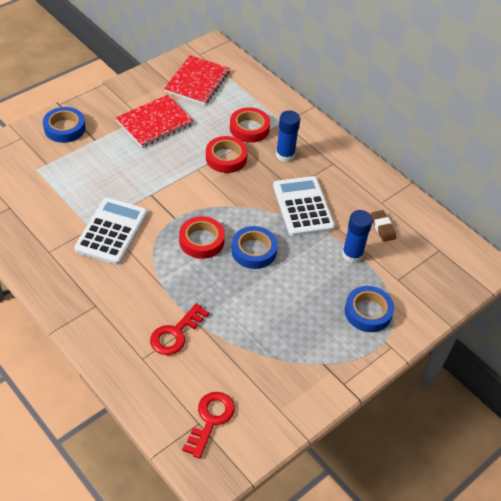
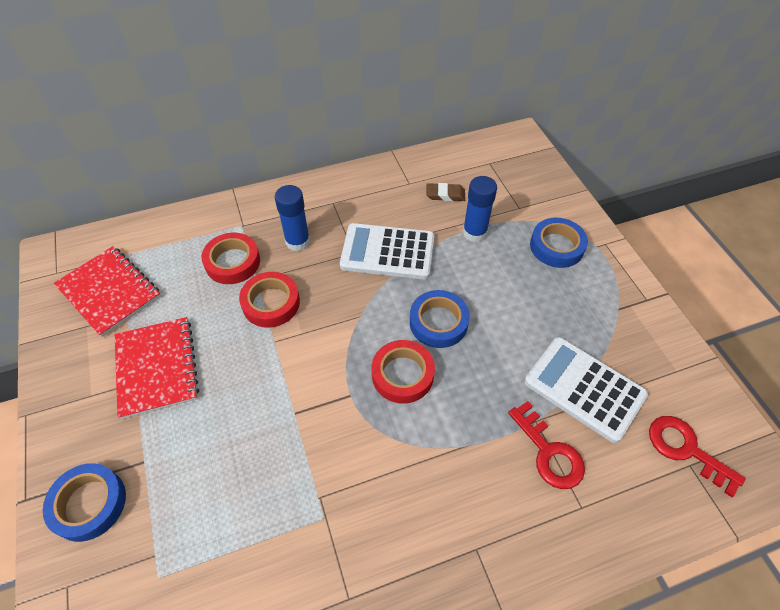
camera: 65 degrees left, 5 degrees up
white calculator [75,197,148,265] -> white calculator moved to [524,337,648,443]

